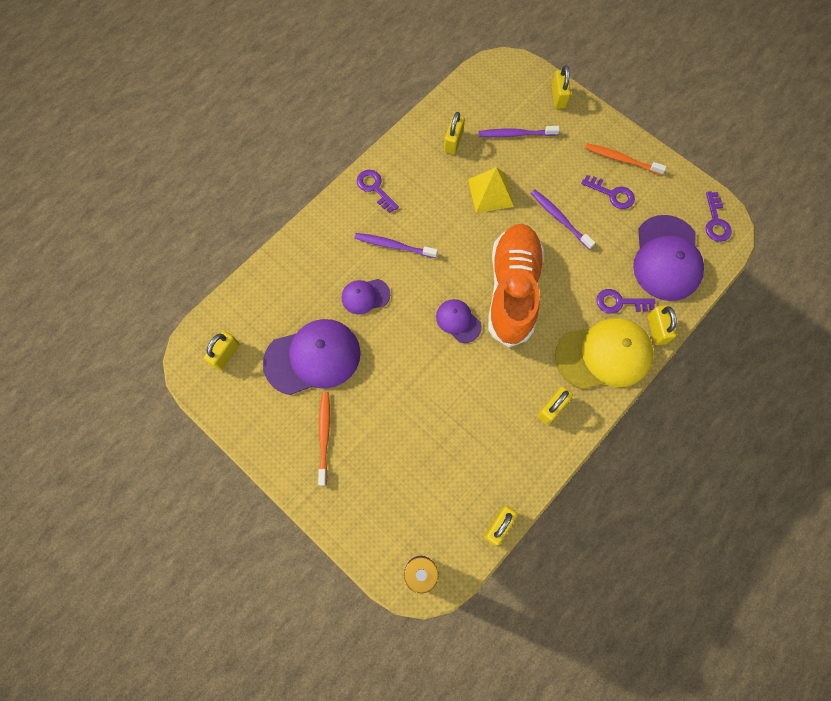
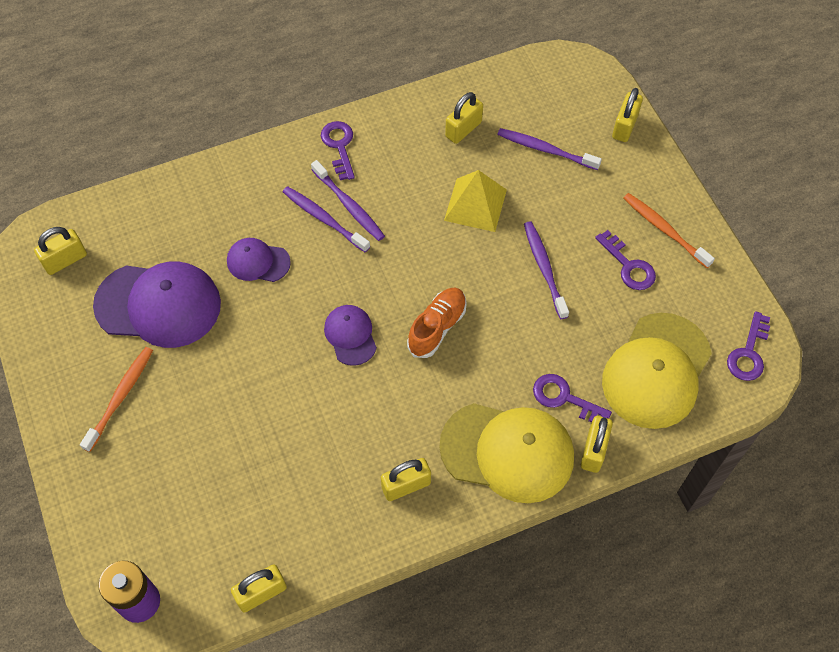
camera: 25 degrees right, 10 degrees down
orange shoe [488,224,544,347] -> orange shoe [407,287,467,358], size x0.50
purple cap [633,215,704,301] -> yellow cap [602,313,712,429]
none -> purple toothbrush [311,160,385,241]

